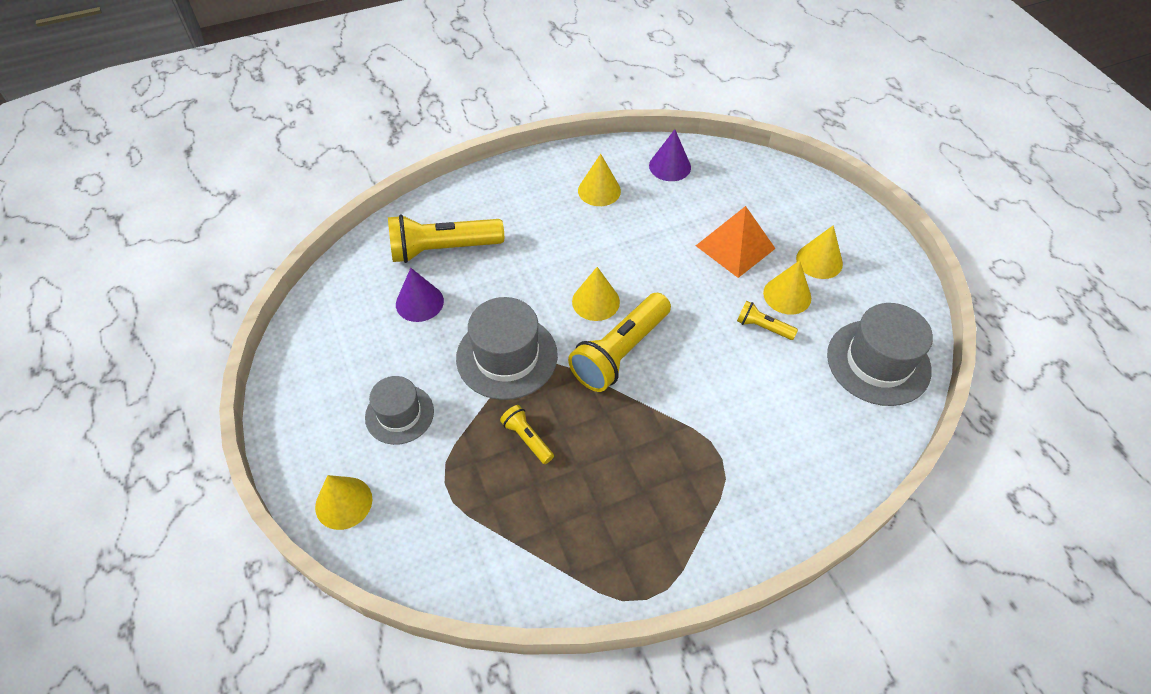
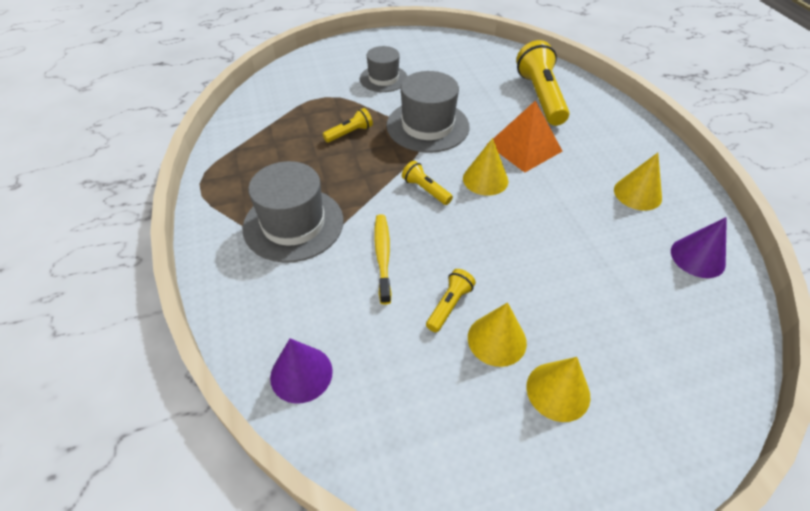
camera: 95 degrees right, 5 degrees down
yellow cone [315,475,372,530] -> none
purple cone [396,268,444,322] -> purple cone moved to [270,338,333,404]
yellow flashlight [568,293,671,392] -> yellow flashlight [402,161,453,205], size x0.49
orange pyramid [696,206,776,278] -> orange pyramid moved to [493,100,562,173]
grey hat [827,303,933,406] -> grey hat moved to [242,161,344,263]
none -> yellow toothbrush [374,214,392,305]

